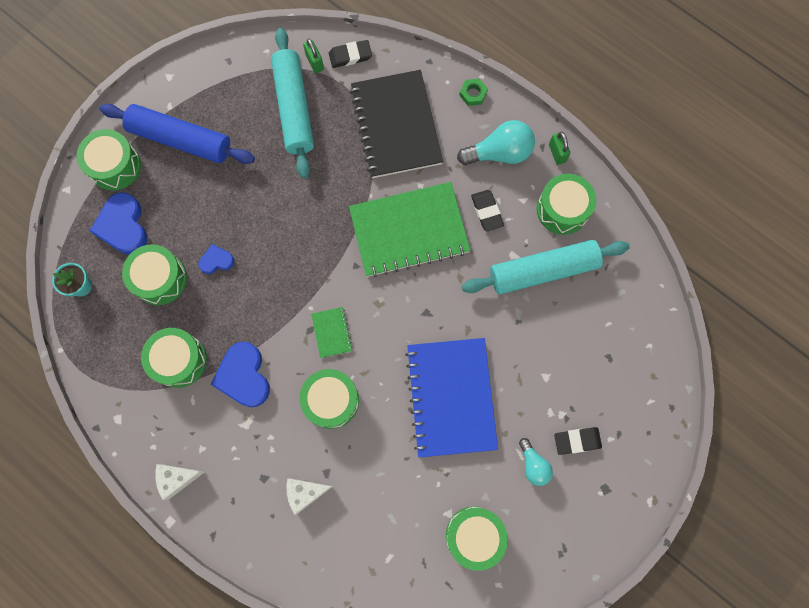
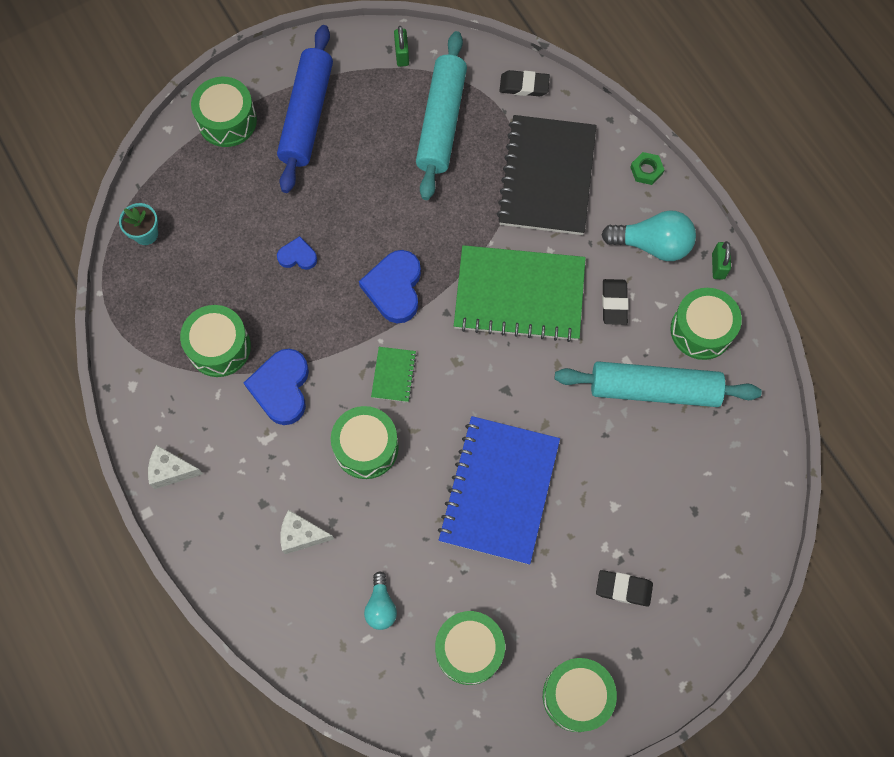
camera: 20 degrees right, 5 degrees down
blue heart [90,192,147,255] -> blue heart moved to [359,250,421,323]
blue rolling pin [100,104,255,164] -> blue rolling pin turned 60 degrees clockwise [277,25,333,193]
green drum [122,244,187,305] -> green drum moved to [543,658,617,732]
green padlock [303,38,324,73] -> green padlock moved to [394,26,409,67]
turquoise light bulb [519,438,553,486] -> turquoise light bulb moved to [364,571,397,630]

